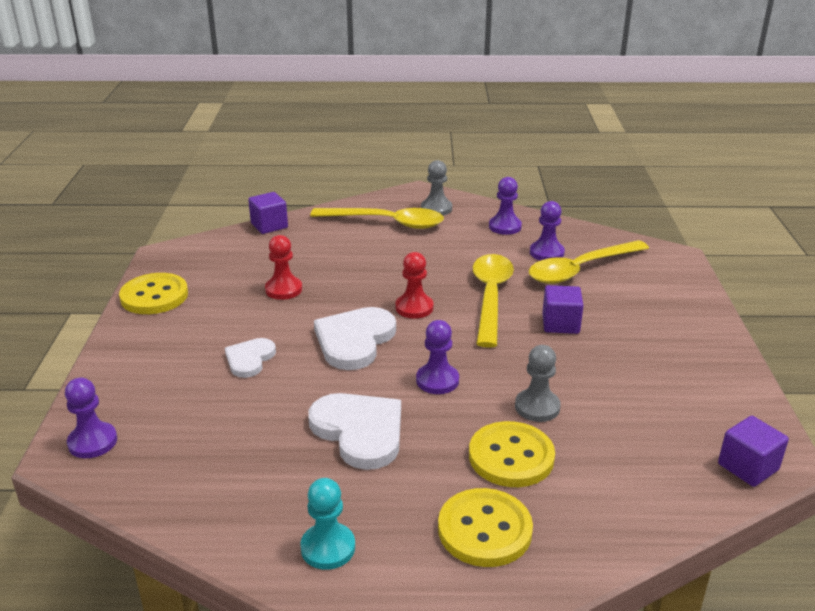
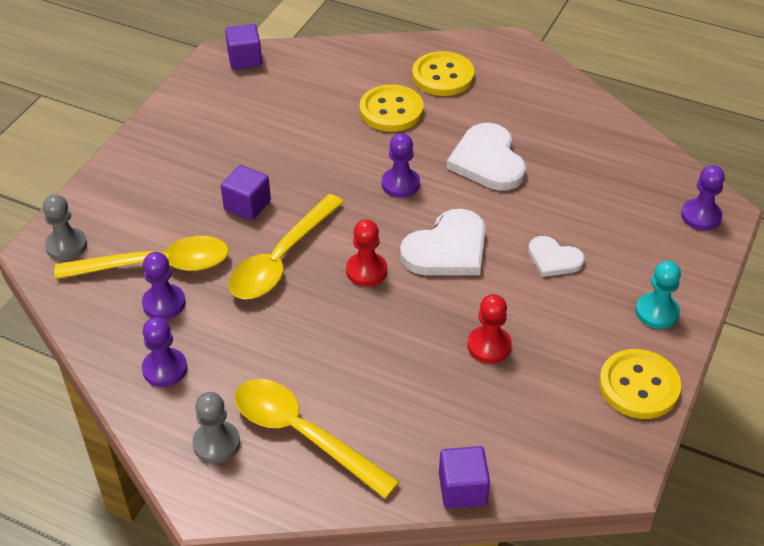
camera: 155 degrees left, 15 degrees up
white heart [225,338,276,378] -> white heart turned 75 degrees clockwise [528,236,585,277]
turquoise pawn [300,478,355,570] -> turquoise pawn moved to [636,260,681,329]
grey pawn [515,345,561,422] -> grey pawn moved to [43,194,87,261]

